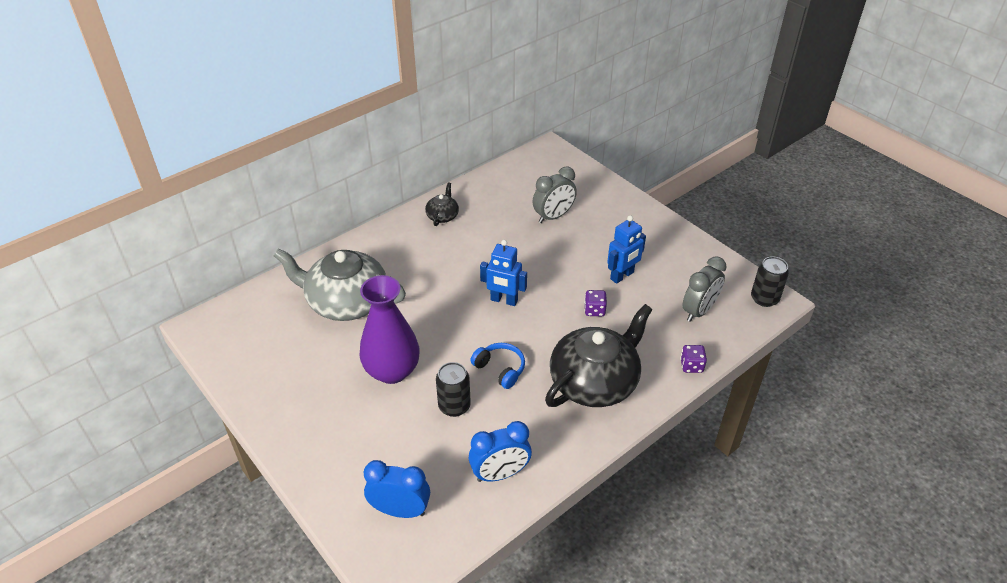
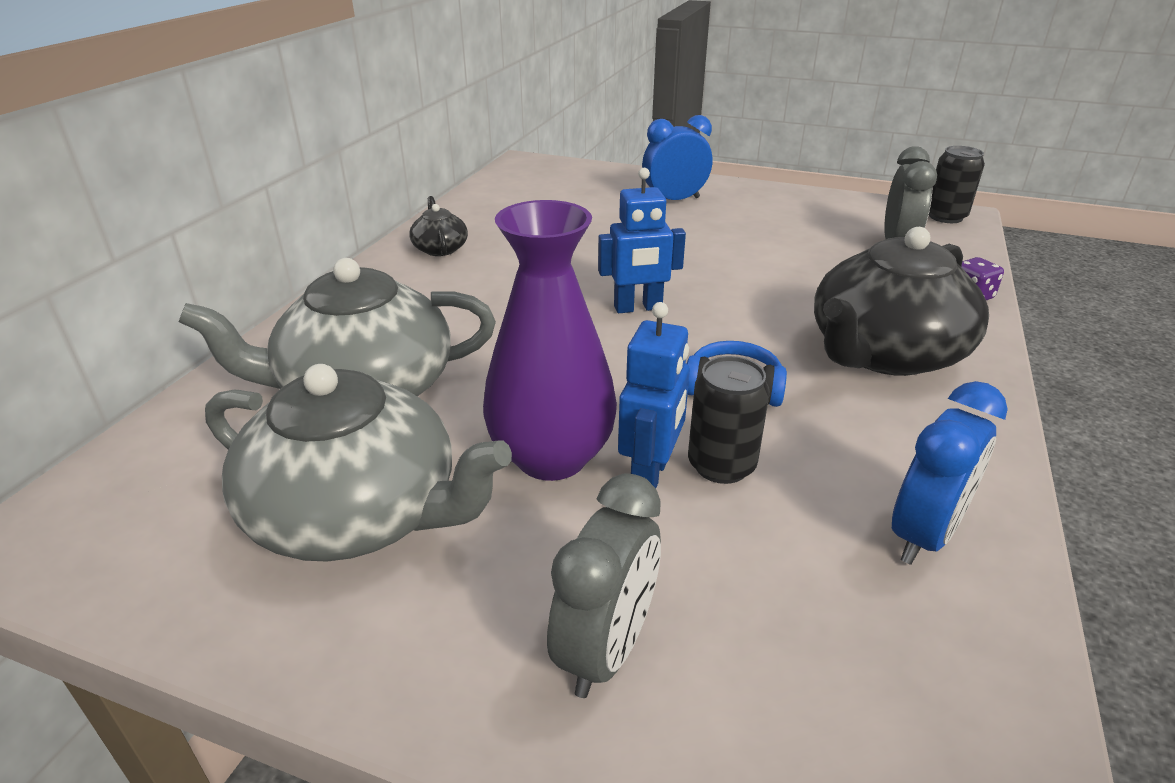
camera: 30 degrees left, 10 degrees down
blue clock [364,460,430,518] -> blue clock moved to [642,115,713,200]
grey clock [532,167,577,223] -> grey clock moved to [547,473,661,698]
black teapot [545,304,653,407] -> black teapot turned 150 degrees counterclockwise [814,227,989,376]
purple dice [584,290,607,316] -> none
blue robot [607,215,646,284] -> blue robot moved to [618,302,690,488]
none -> grey teapot [205,364,512,562]

